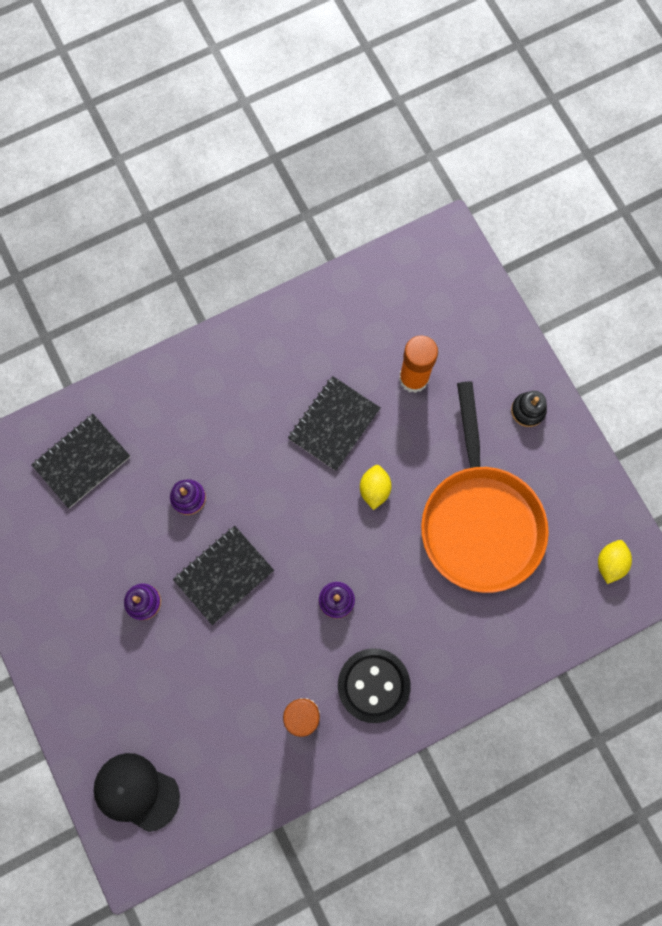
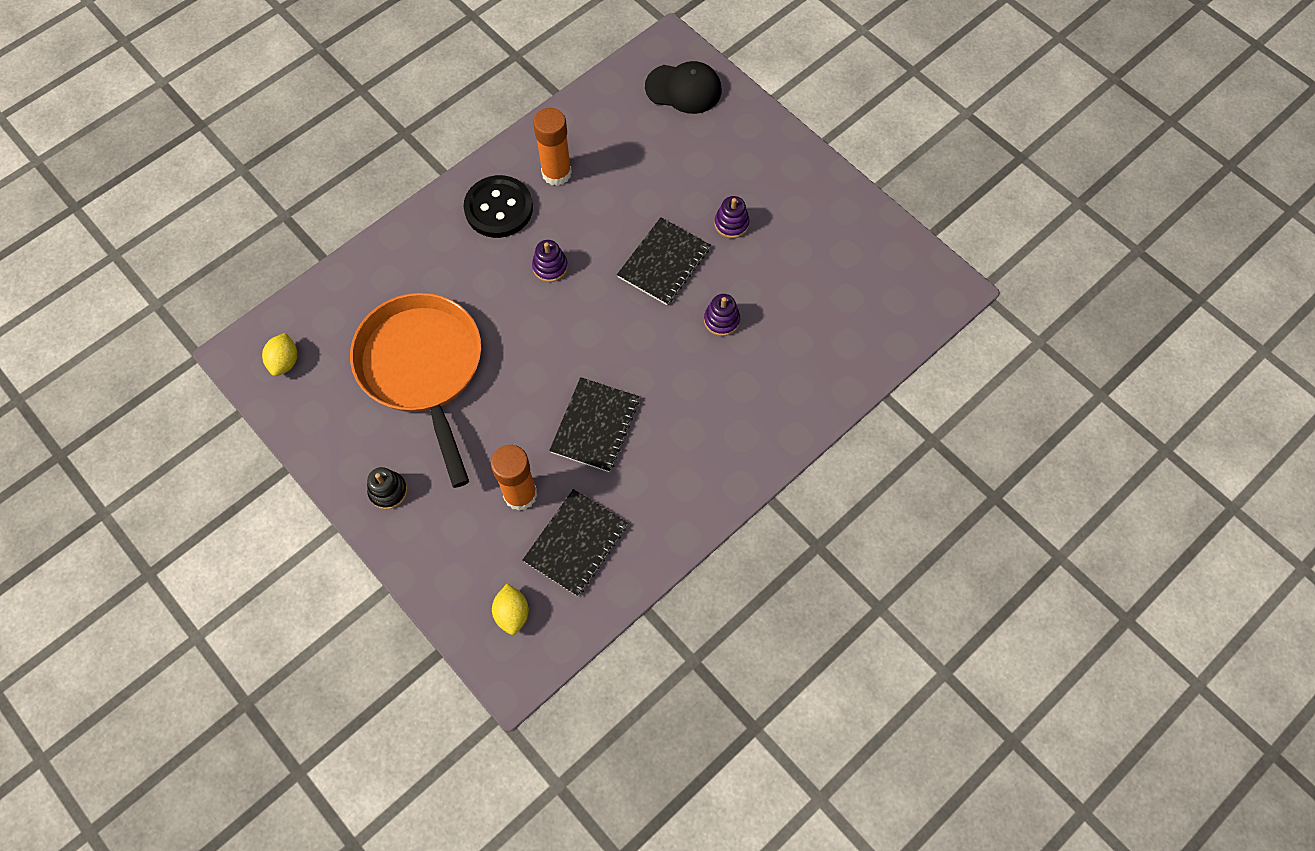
camera: 165 degrees right, 10 degrees down
black notebook [31,414,130,508] -> black notebook moved to [523,489,627,596]
yellow lemon [360,465,392,510] -> yellow lemon moved to [492,583,529,635]

